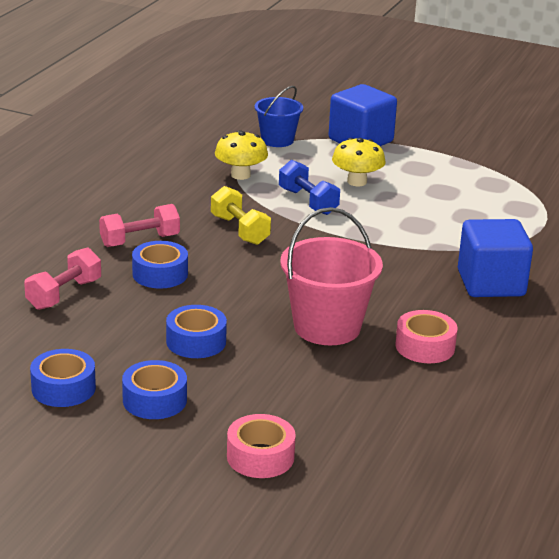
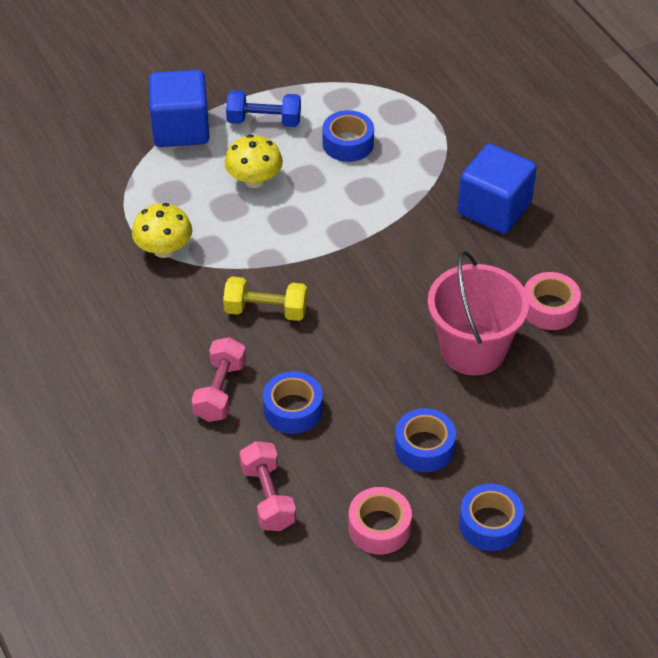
camera: 50 degrees left, 20 degrees up
blue tape [30,349,96,407] -> blue tape moved to [322,110,374,162]
pink tape [227,414,296,478] -> pink tape moved to [348,487,412,554]
blue bucket [254,86,303,147] -> none
blue dumbbell [279,160,340,215] -> blue dumbbell moved to [226,91,301,127]

